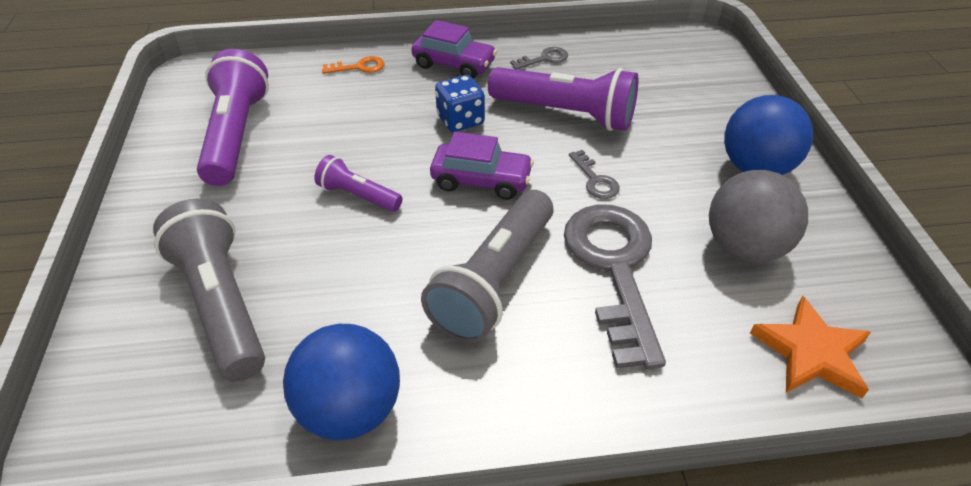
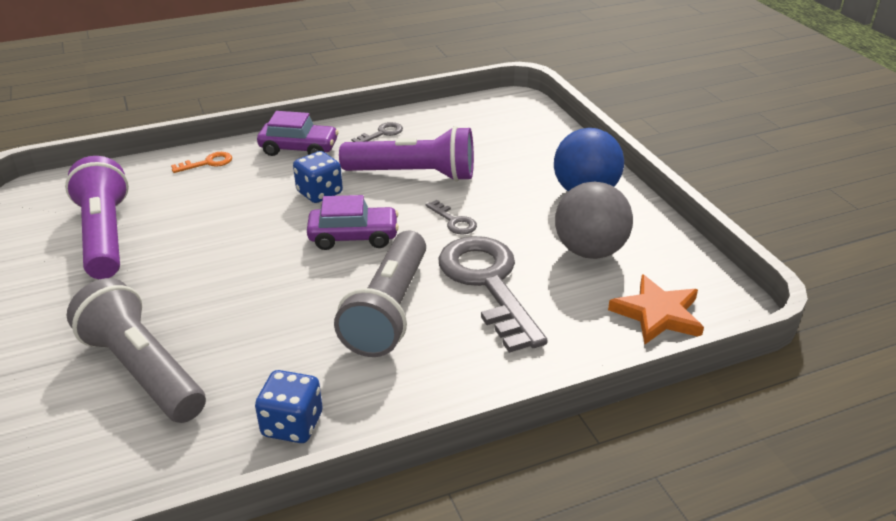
camera: 15 degrees left, 10 degrees down
blue ball [283,324,400,440] -> blue dice [255,370,323,443]
purple flashlight [314,155,403,212] -> none

